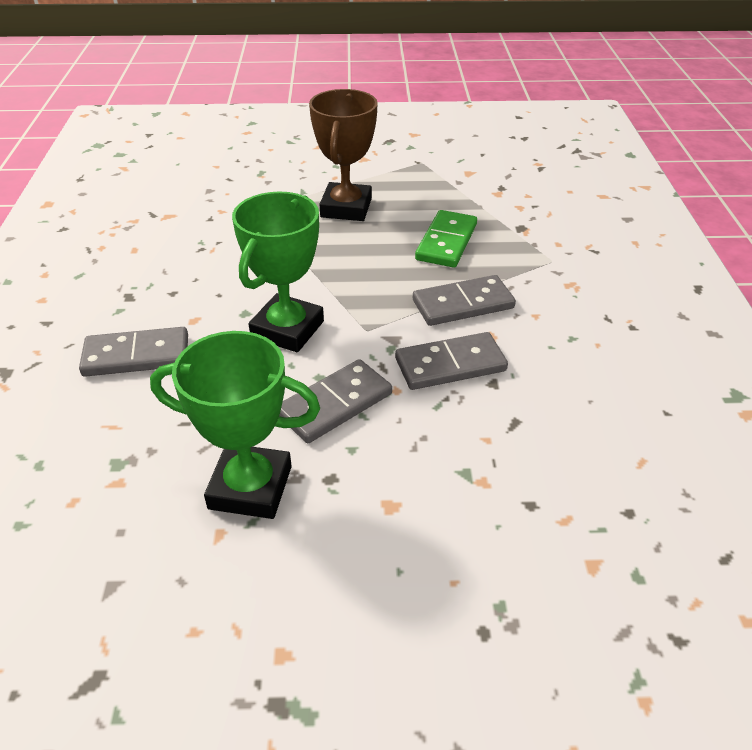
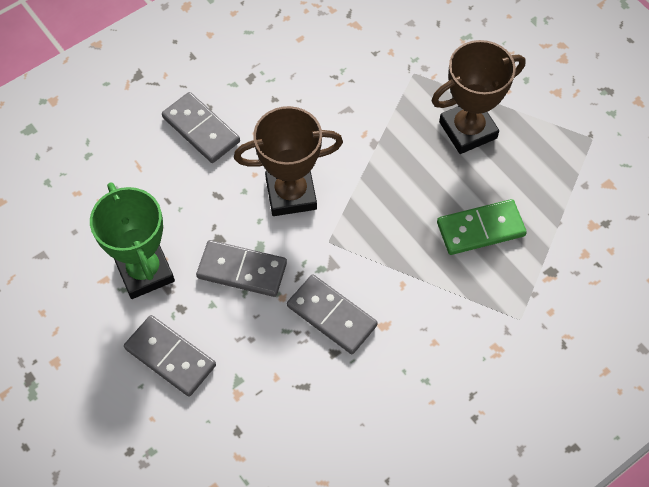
camera: 55 degrees right, 20 degrees up
green trophy [232,191,324,352] -> brown trophy [234,106,343,216]
grey domino [413,275,516,326] -> grey domino moved to [124,315,216,397]

